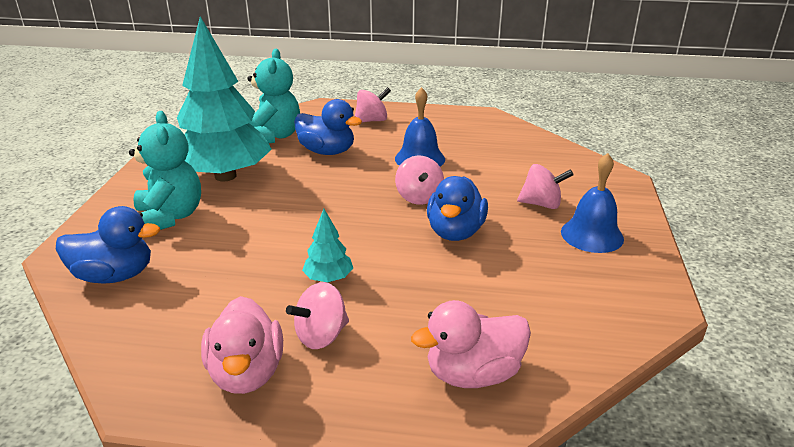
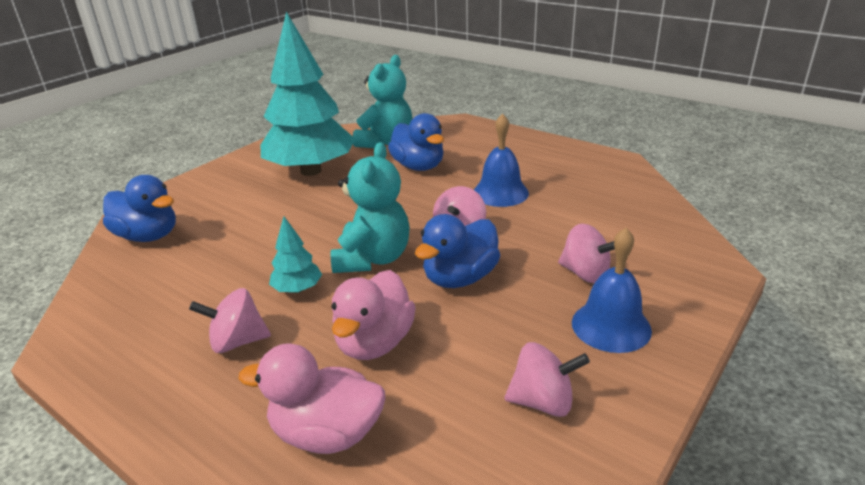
camera: 30 degrees right, 0 degrees up
turquoise teddy bear [129,111,201,230] -> turquoise teddy bear moved to [331,142,410,273]
pink duck [201,296,283,394] -> pink duck moved to [331,270,416,360]
pink spinning top [355,87,391,122] -> pink spinning top moved to [505,342,590,417]

